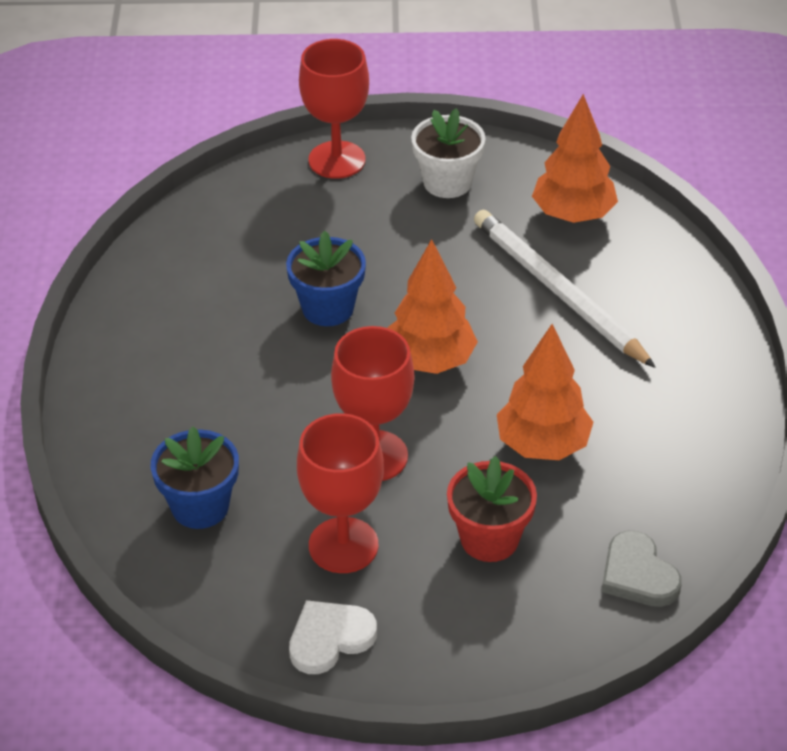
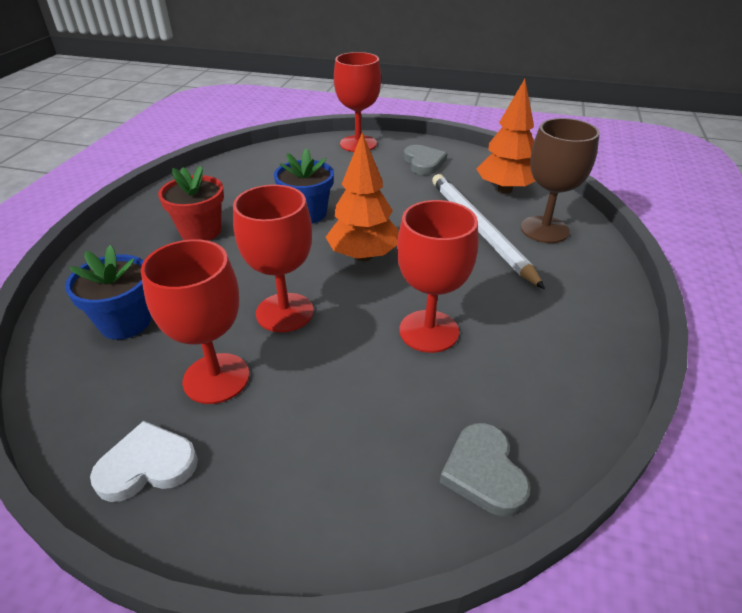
camera: 15 degrees right, 5 degrees down
white flower pot [411,108,486,198] -> grey heart [404,145,447,175]
red flower pot [447,456,537,562] -> red flower pot moved to [158,166,224,241]
orange tree [497,324,593,460] -> red goblet [397,200,478,353]
none -> brown goblet [521,118,600,243]

